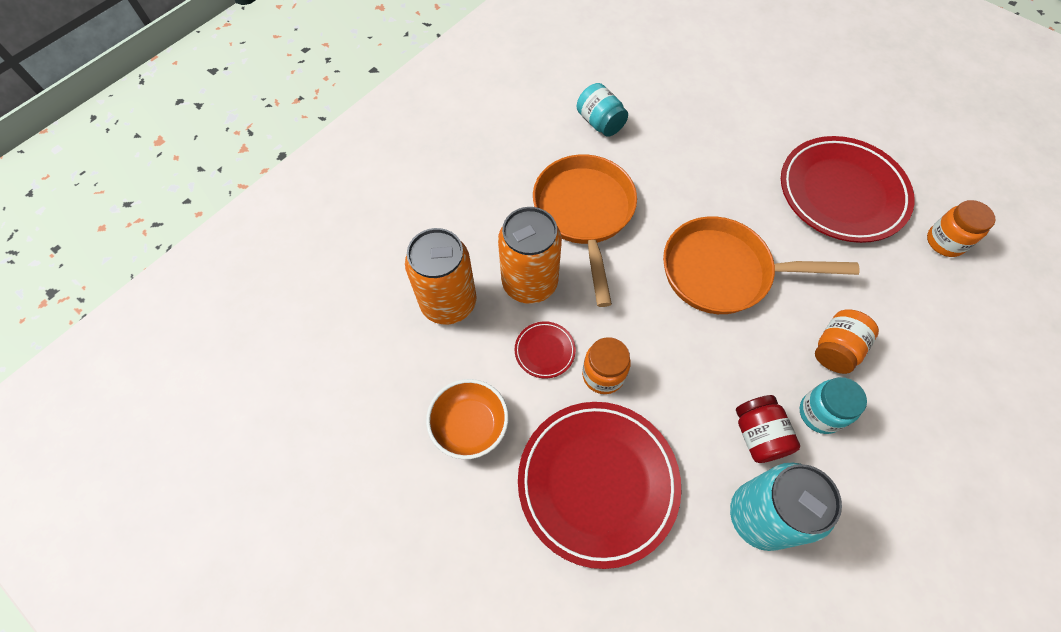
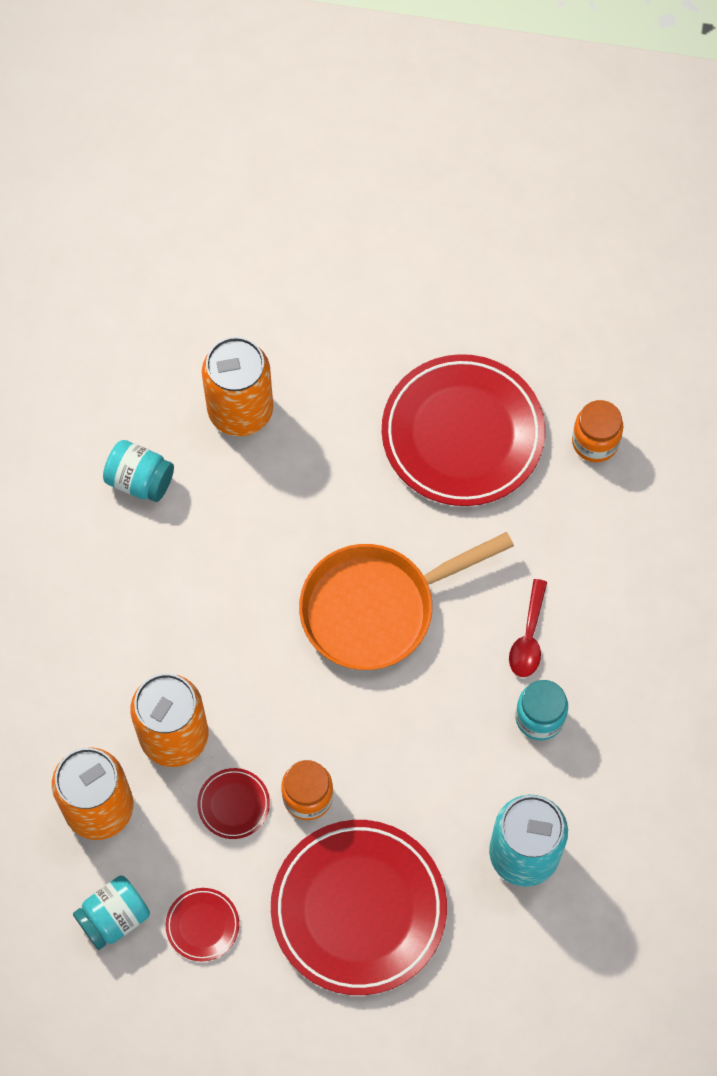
camera: 30 degrees left, 5 degrees up
orange bowl [426,379,509,459] -> red plate [166,888,239,961]
orange pan [533,154,637,307] -> none
red jar [736,395,800,463] -> none
orange jar [815,310,879,374] -> red spoon [509,579,547,677]
none -> turquoise jar [73,875,150,950]
none -> orange can [202,337,273,436]

